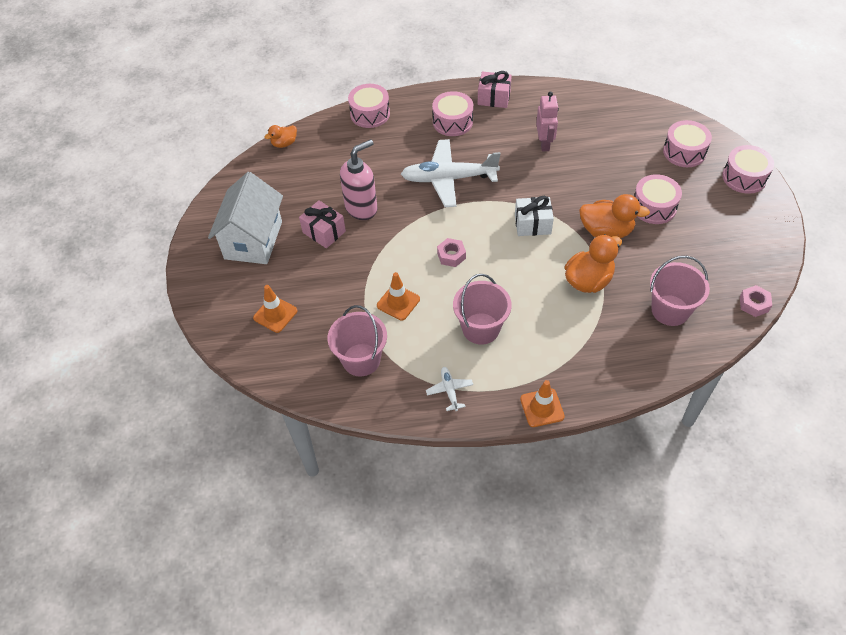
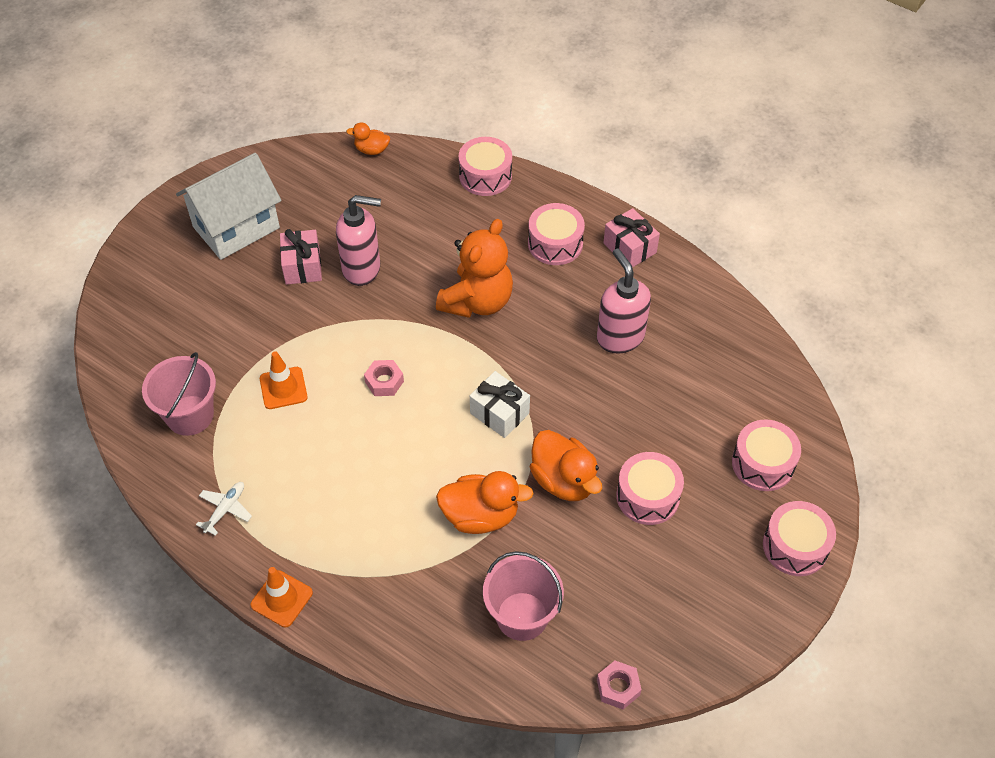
camera: 40 degrees right, 0 degrees up
orange traffic cone [253,285,297,333] -> none
white plane [401,139,501,207] -> orange teddy bear [436,219,513,318]
pink bucket [453,274,512,345] -> none
pink robot [536,92,559,152] -> pink soap dispenser [597,248,651,353]

